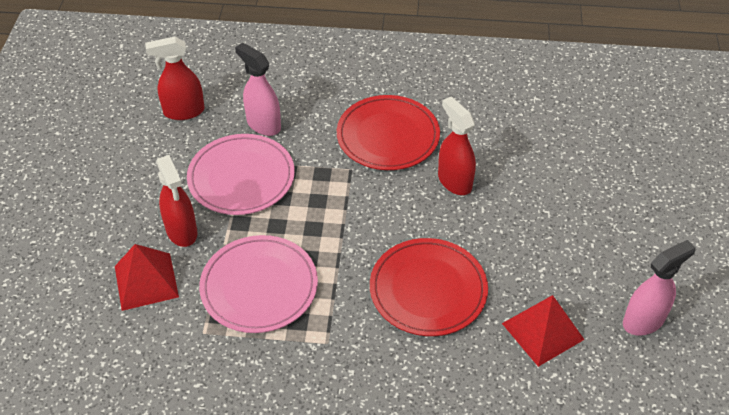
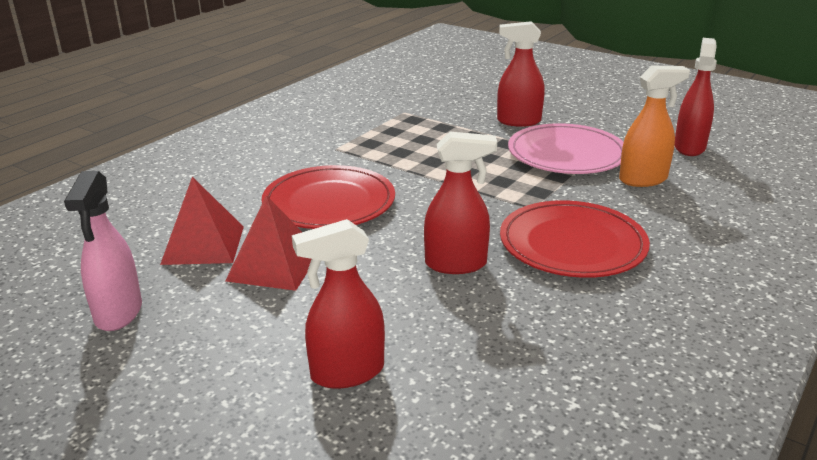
camera: 120 degrees right, 20 degrees down
red pyramid [115,244,179,311] -> red pyramid moved to [225,195,311,291]
pink plate [199,235,318,333] -> none
pink spray bottle [235,43,281,136] -> orange spray bottle [619,66,690,187]
none -> red spray bottle [292,219,385,389]

